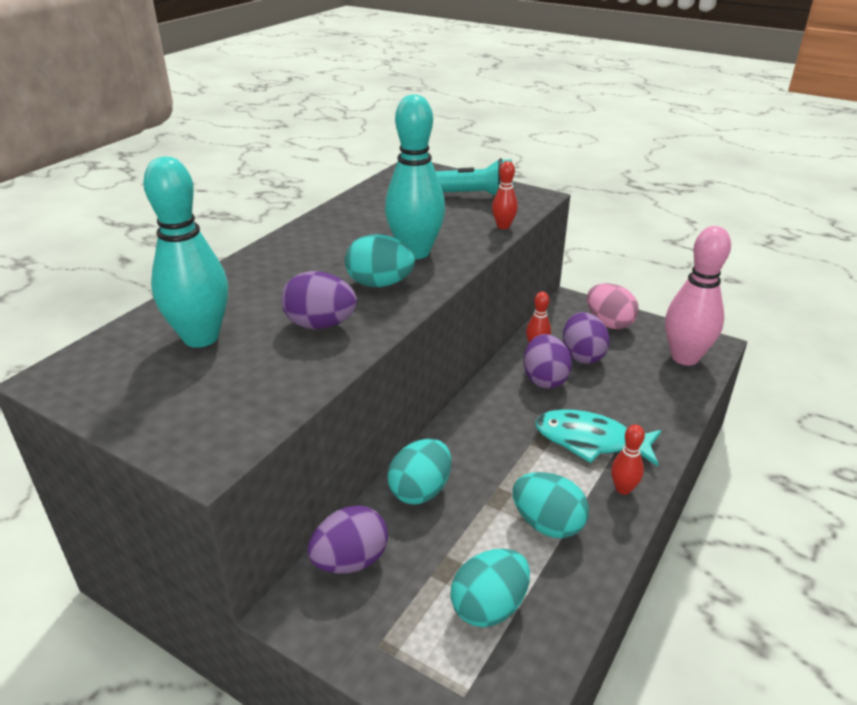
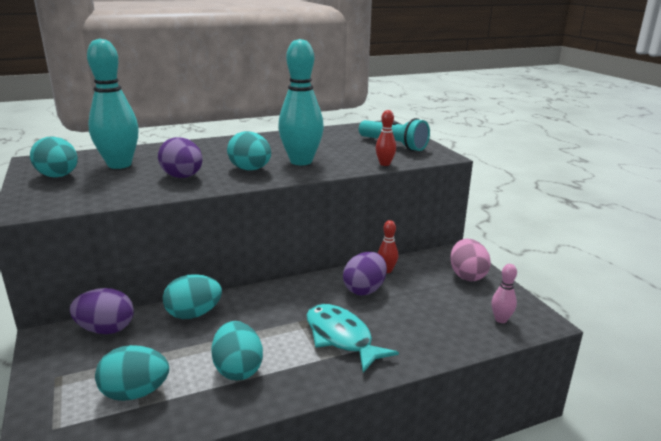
camera: 35 degrees right, 10 degrees down
purple egg [563,312,610,364] -> none
red bowling pin [611,425,645,495] -> none
pink bowling pin [665,226,731,366] -> pink bowling pin [491,264,517,323], size x0.46
none -> turquoise egg [30,136,78,177]

